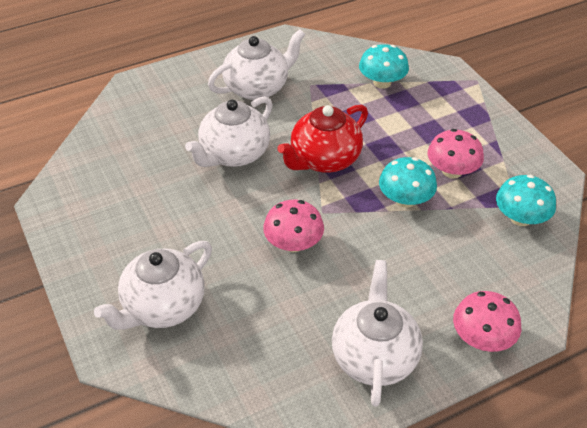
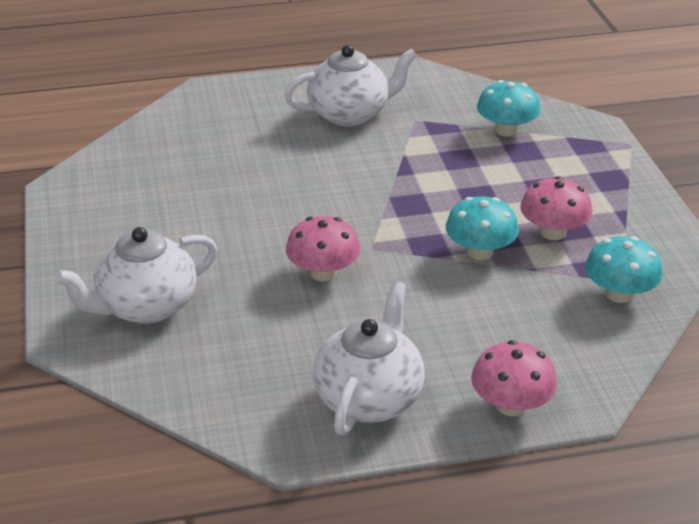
camera: 15 degrees right, 10 degrees down
white teapot [185,96,273,167] -> none
red teapot [277,105,368,173] -> none

